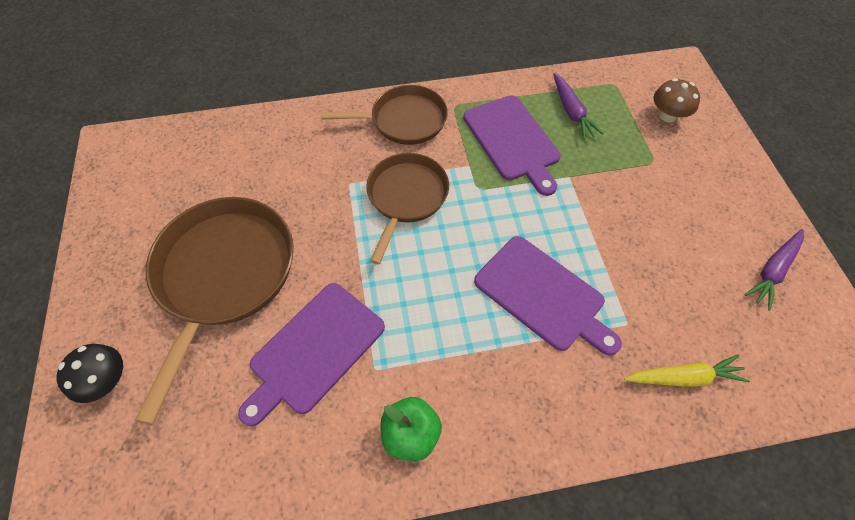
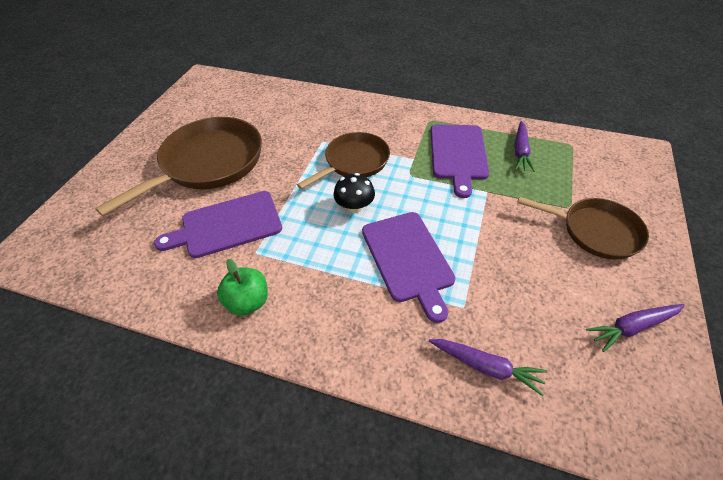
camera: 30 degrees right, 10 degrees down
black mushroom [57,344,123,403] -> black mushroom moved to [334,173,375,213]
brown pan [321,85,448,145] -> brown pan moved to [517,197,649,260]
yellow carrot [624,355,750,387] -> purple carrot [429,339,547,396]
brown mushroom [653,78,700,122] -> none

